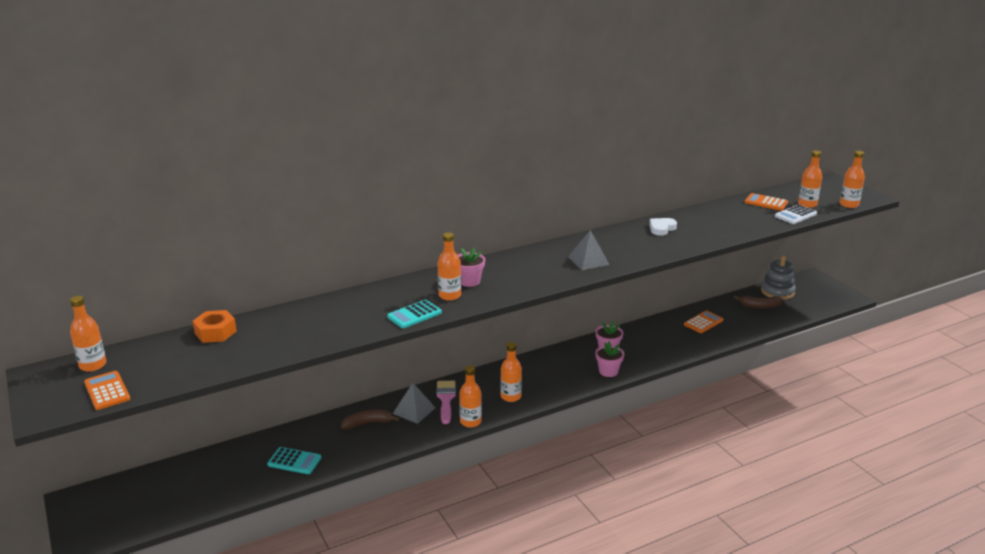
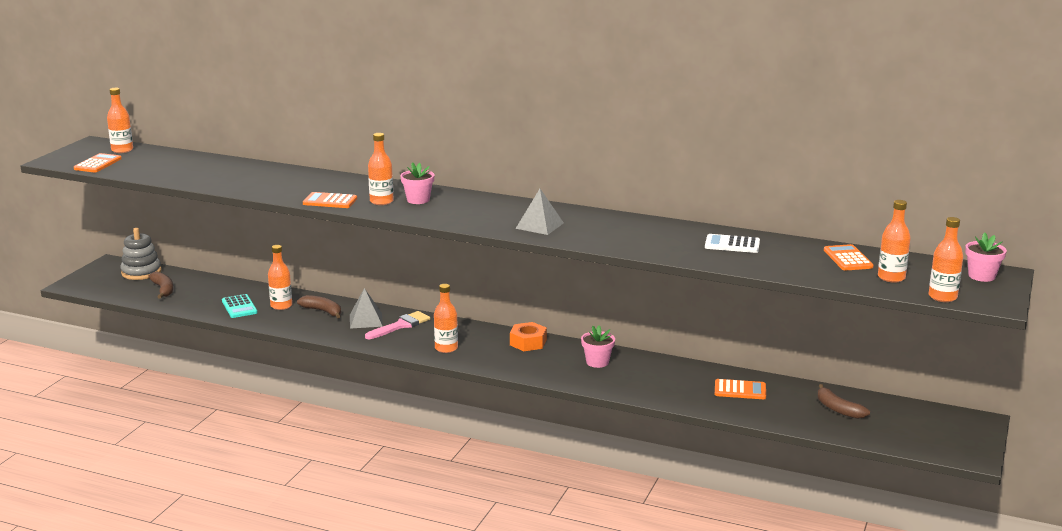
camera: 50 degrees right, 5 degrees down
orange nut [193,310,237,343] -> orange nut moved to [510,322,547,351]
turquoise calculator [387,300,442,328] -> orange calculator [303,192,357,208]
orange bottle [459,366,482,428] -> orange bottle moved to [268,245,292,310]
pink flower pot [595,341,624,377] -> pink flower pot moved to [965,232,1007,282]
white heart [649,218,677,236] -> none
grey stacking toy [761,256,796,300] -> grey stacking toy moved to [120,228,161,280]
white calculator [775,205,817,224] -> white calculator moved to [705,234,760,253]
none -> brown banana [149,272,173,299]

